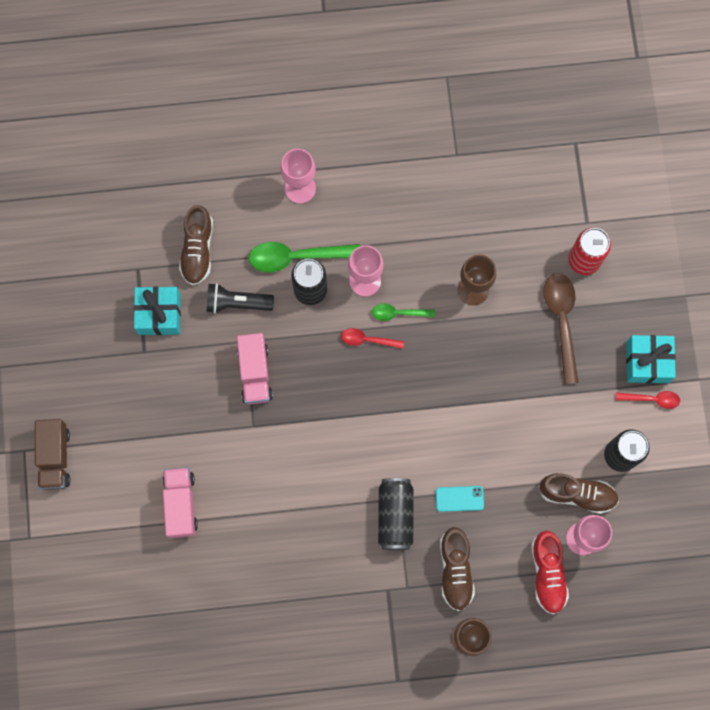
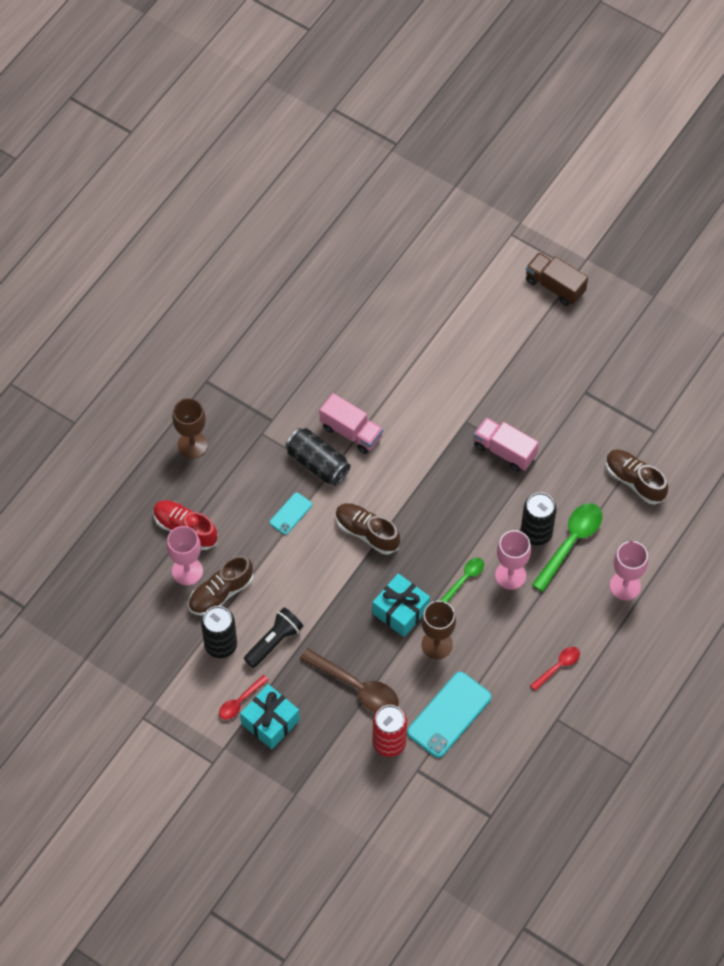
camera: 130 degrees right, 15 degrees down
turquoise gift [134,286,181,335] -> turquoise gift moved to [373,573,430,637]
pink truck [163,467,198,538] -> pink truck moved to [319,393,383,454]
black flashlight [207,283,274,314] -> black flashlight moved to [244,607,303,668]
red spoon [341,328,404,349] -> red spoon moved to [530,647,580,691]
brown shoe [440,527,475,611] -> brown shoe moved to [336,503,400,554]
none -> turquoise phone [407,672,491,758]

